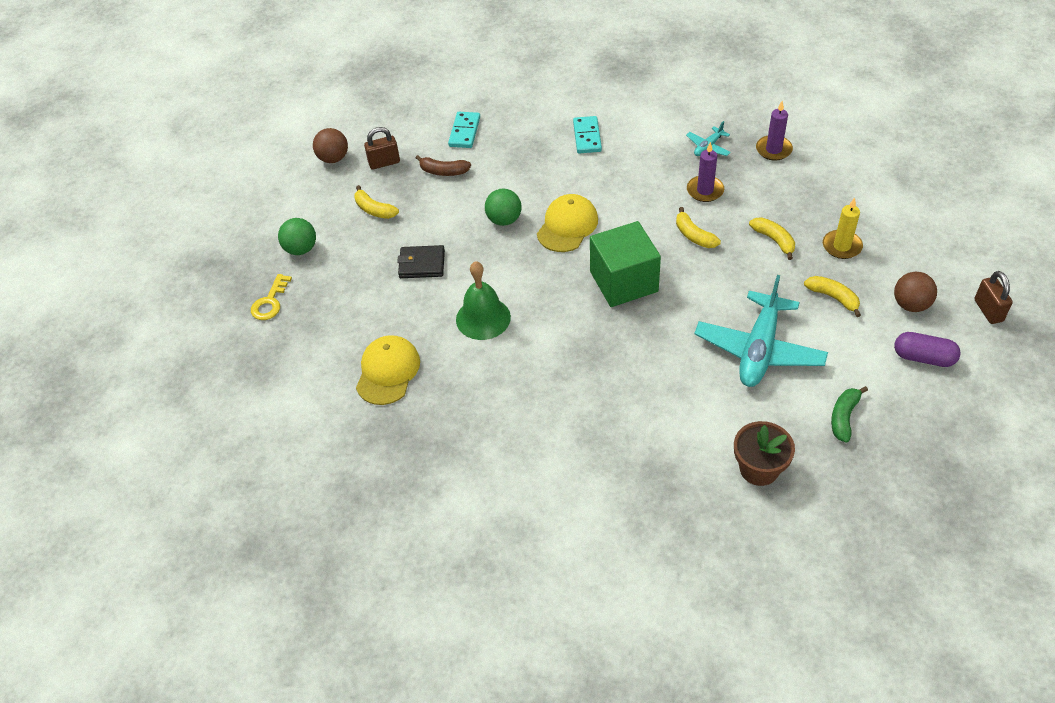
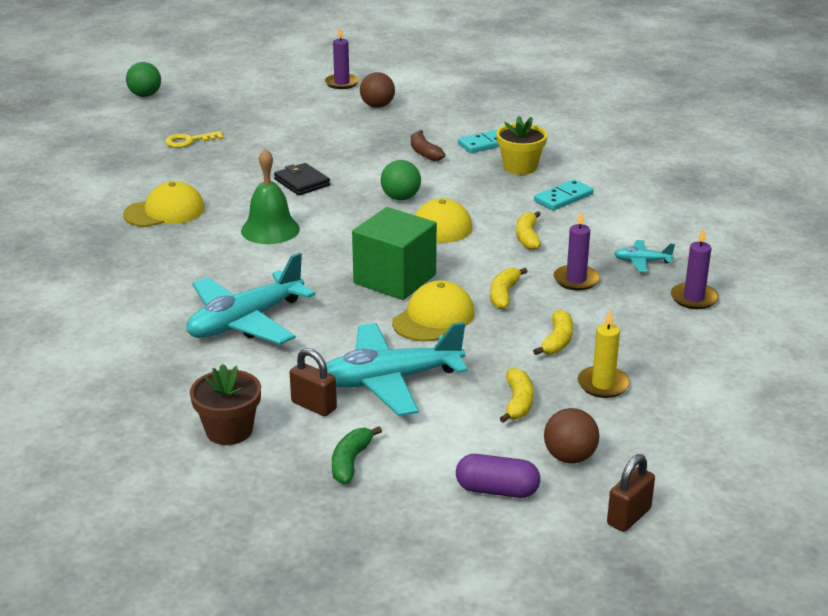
camera: 50 degrees right, 20 degrees down
green ball [278,218,316,255] -> green ball moved to [126,62,161,97]
yellow banana [354,185,399,219] -> yellow banana moved to [516,211,541,250]
brown padlock [364,127,400,170] -> brown padlock moved to [290,348,337,416]
green banana [831,386,868,443] -> green banana turned 60 degrees counterclockwise [332,426,382,484]
purple capsule [894,332,961,367] -> purple capsule turned 60 degrees counterclockwise [456,454,540,498]
none -> turquoise plane [187,252,315,345]
none -> purple candle [325,27,359,89]
none -> yellow cap [392,280,475,341]
none -> yellow flower pot [496,116,547,175]

